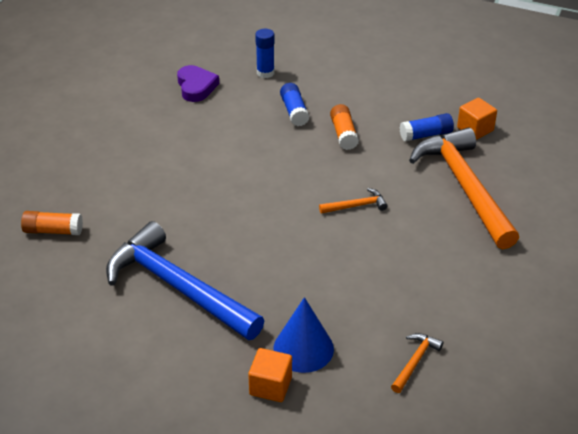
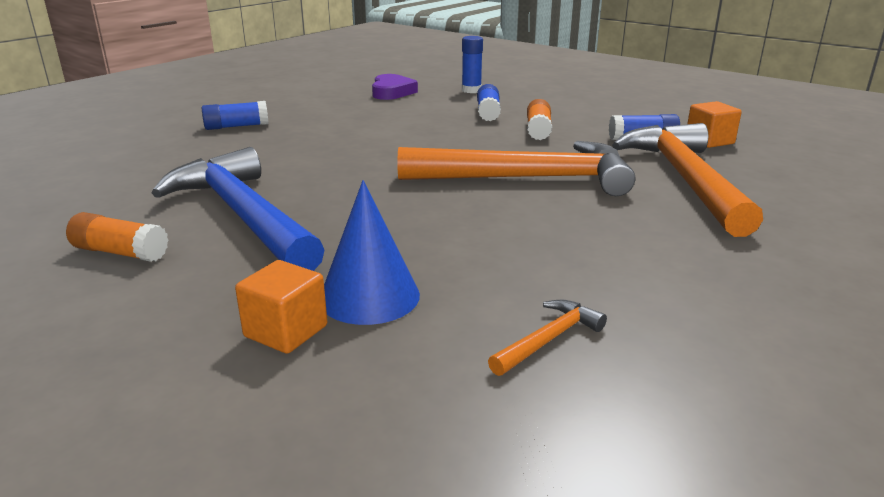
camera: 15 degrees right, 15 degrees down
orange glue stick [21,211,83,235] -> orange glue stick moved to [66,212,168,262]
orange hammer [319,188,387,214] -> orange hammer [398,141,635,196], size x2.50
none -> blue glue stick [202,101,269,130]

